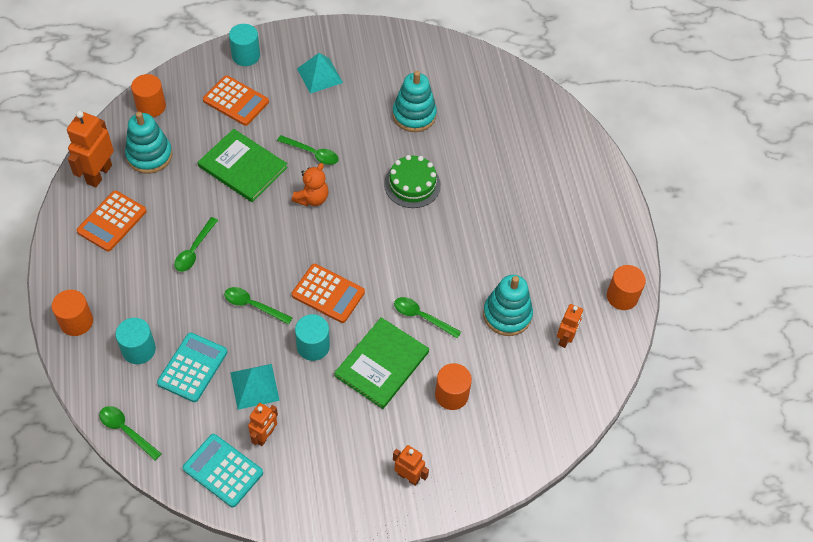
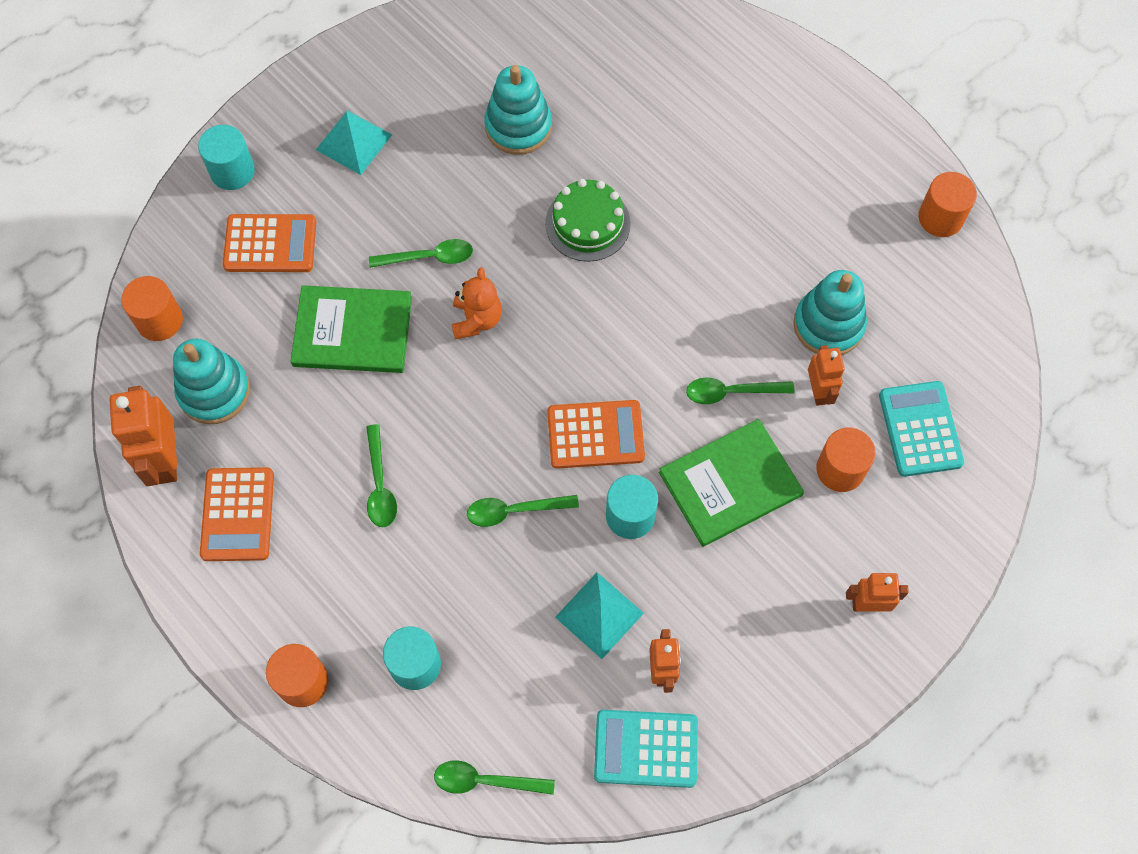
camera: 30 degrees left, 10 degrees up
turquoise calculator [157,333,227,402] -> turquoise calculator moved to [879,381,964,477]
green book [334,317,429,409] -> green book turned 60 degrees clockwise [659,419,804,547]
orange robot [557,304,583,348] -> orange robot moved to [808,345,845,406]

